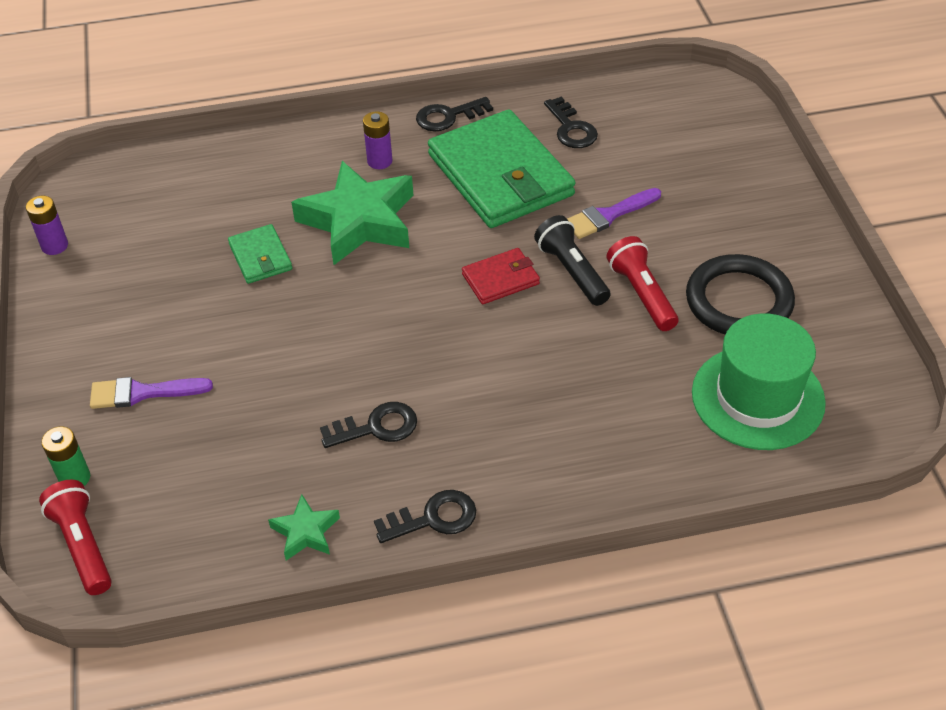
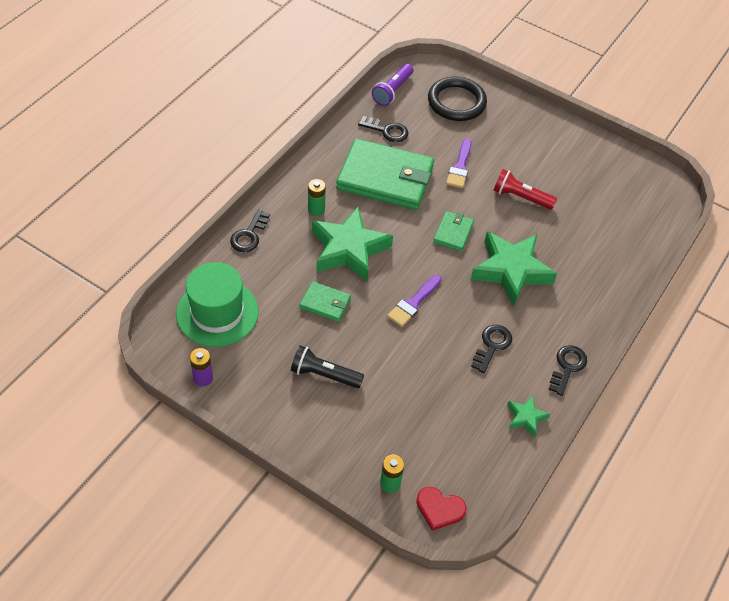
camera: 50 degrees left, 5 degrees up
red flashlight [39,480,112,595] -> red heart [416,487,467,531]
purple brush [90,377,213,409] -> purple brush moved to [387,275,441,327]
purple battery [363,111,393,169] -> green battery [308,179,326,216]
black key [416,97,493,131] -> black key moved to [230,209,270,252]
red wallet [462,248,540,304] -> green wallet [433,211,474,252]
black flashlight [534,215,611,306] -> black flashlight moved to [291,345,364,388]
black ring [686,254,795,334] -> black ring moved to [428,77,487,121]
green hat [692,314,826,450] -> green hat moved to [176,262,259,347]
none -> purple flashlight [372,64,413,106]
none -> green star [470,231,557,306]

